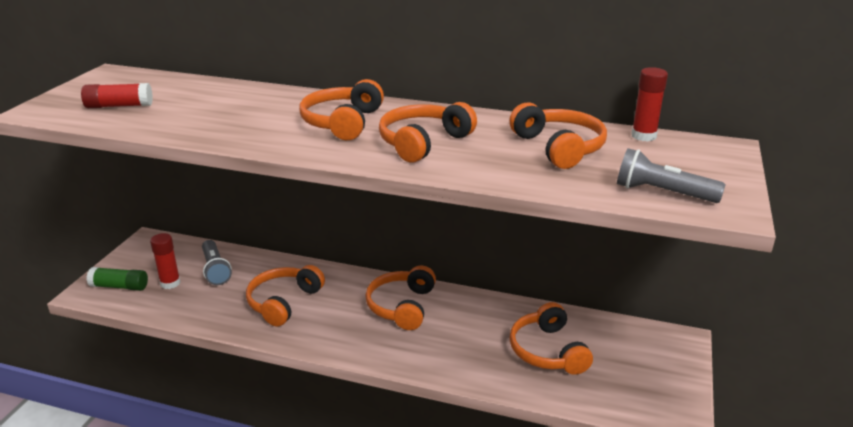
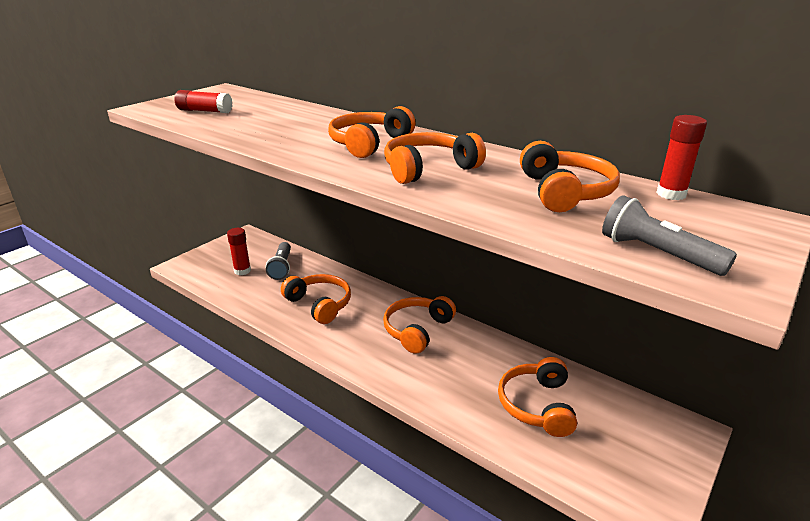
camera: 20 degrees right, 0 degrees up
green glue stick [87,267,148,291] -> none
orange headphones [246,265,325,326] -> orange headphones turned 90 degrees clockwise [281,274,351,324]

